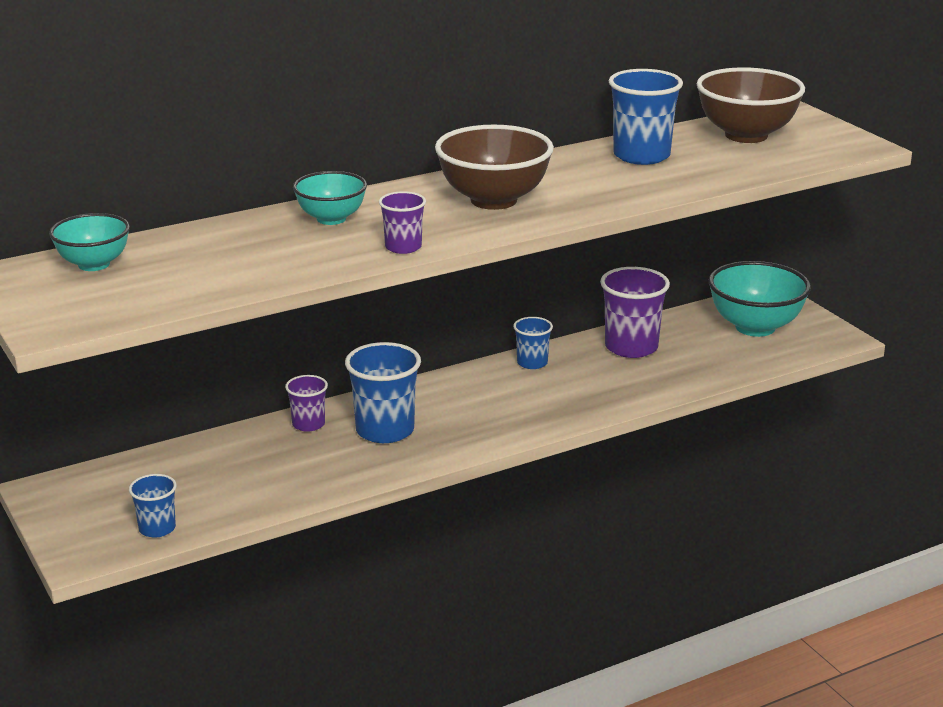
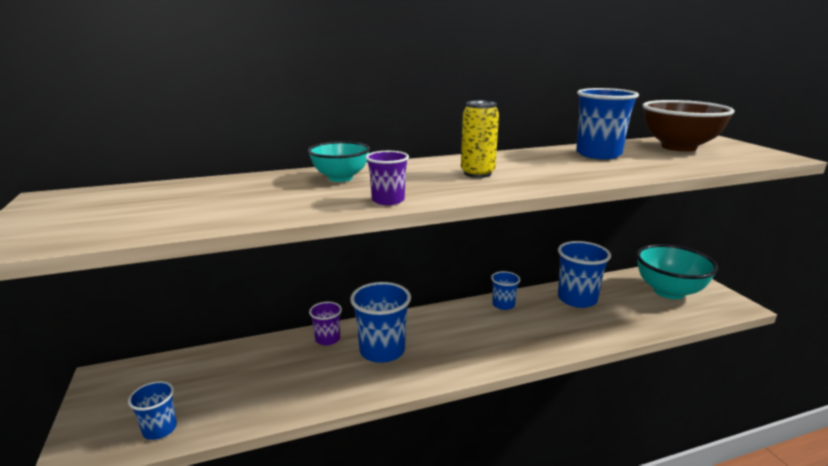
camera: 10 degrees right, 5 degrees down
turquoise bowl [49,213,130,271] -> none
brown bowl [435,125,554,210] -> yellow can [461,101,499,178]
purple cup [600,267,670,358] -> blue cup [558,241,611,308]

